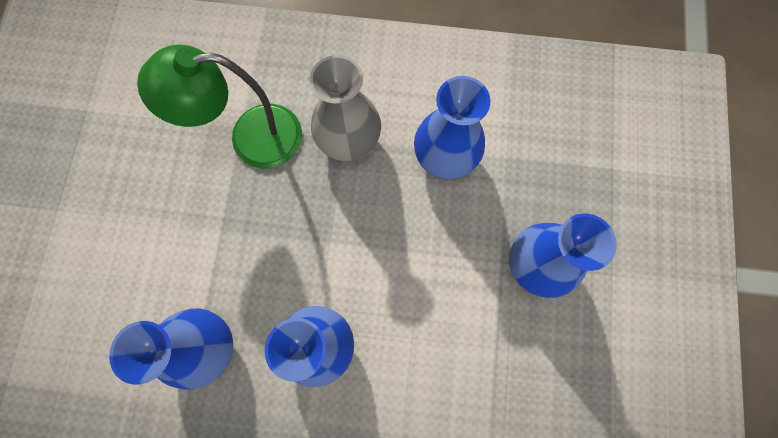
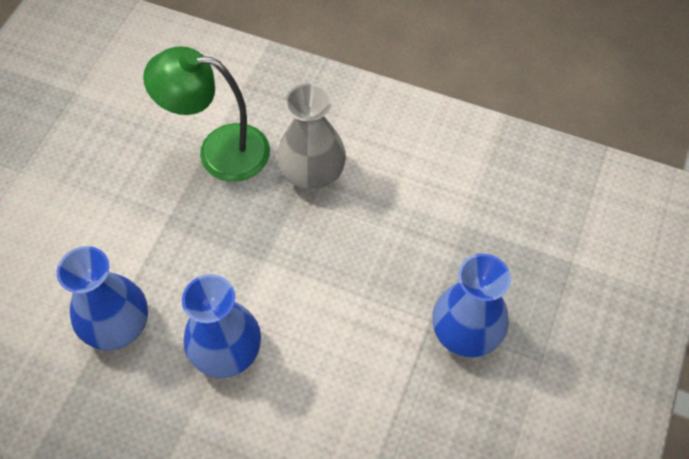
camera: 15 degrees right, 15 degrees down
blue vase [414,76,491,180] -> none

